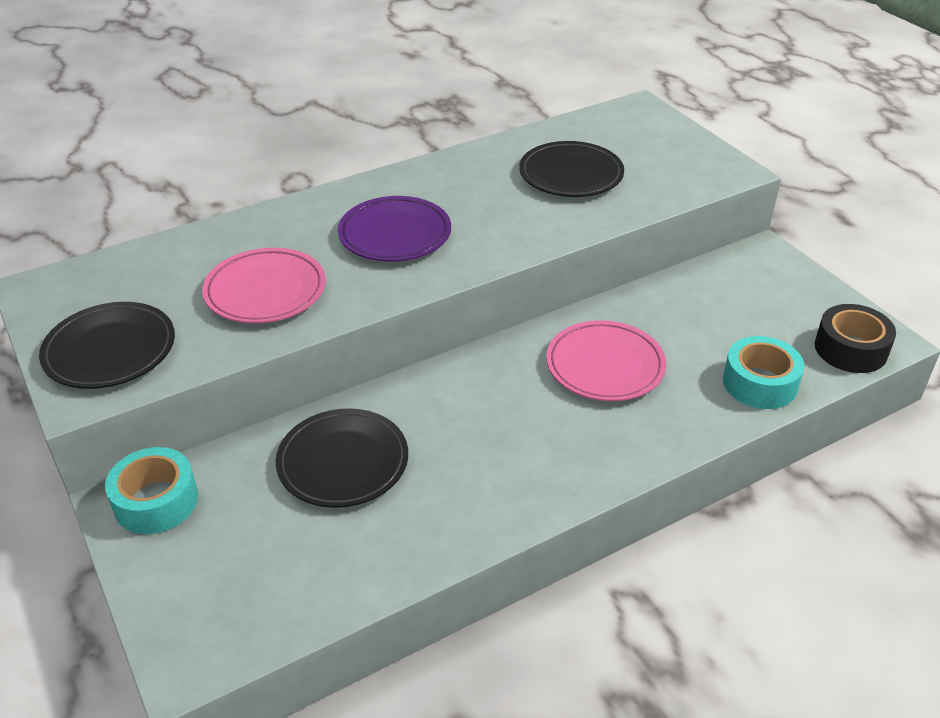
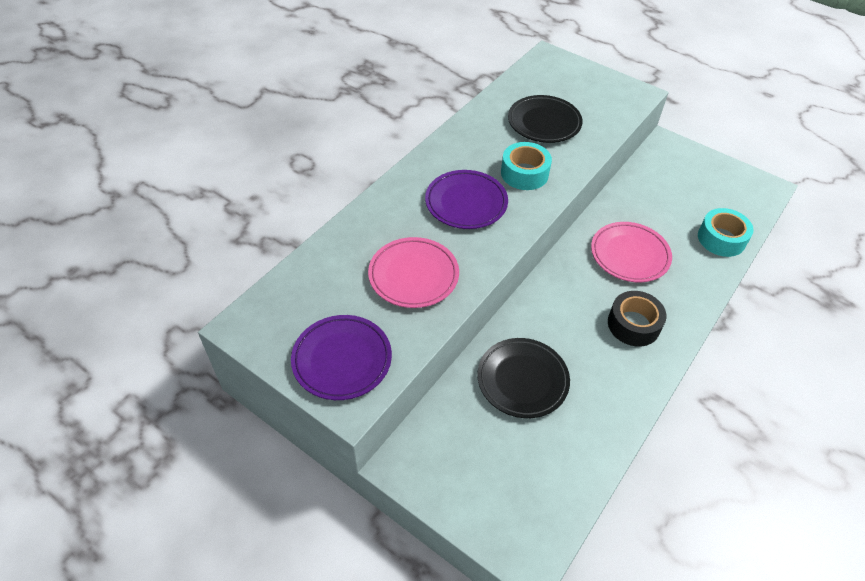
camera: 25 degrees left, 10 degrees up
black plate [39,302,175,389] -> purple plate [291,315,392,400]
turquoise tape [105,447,198,534] -> turquoise tape moved to [501,142,552,190]
black tape [815,304,896,373] -> black tape moved to [608,291,667,346]

